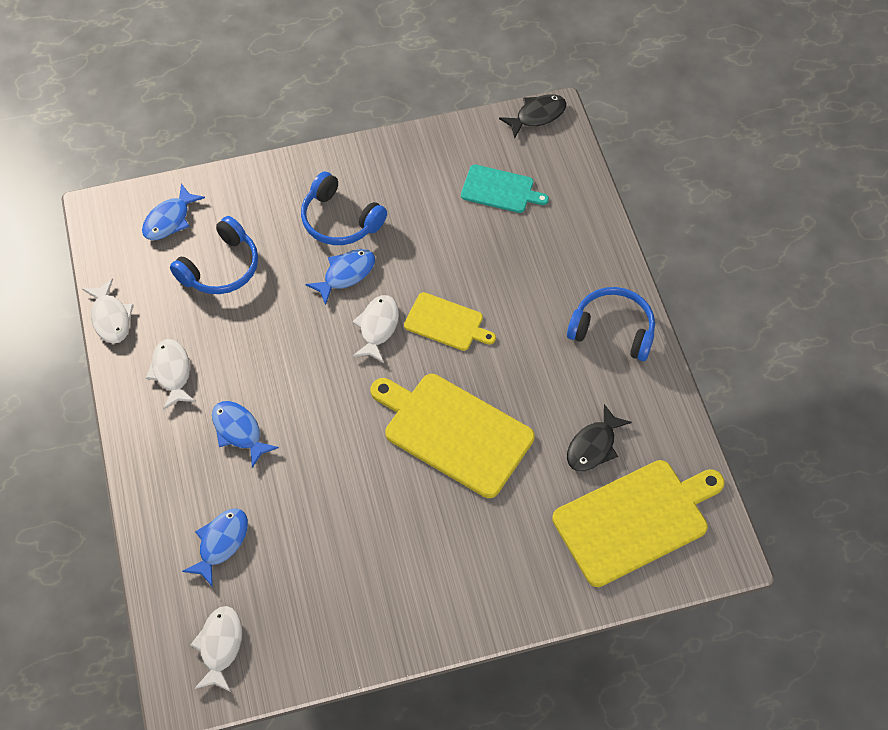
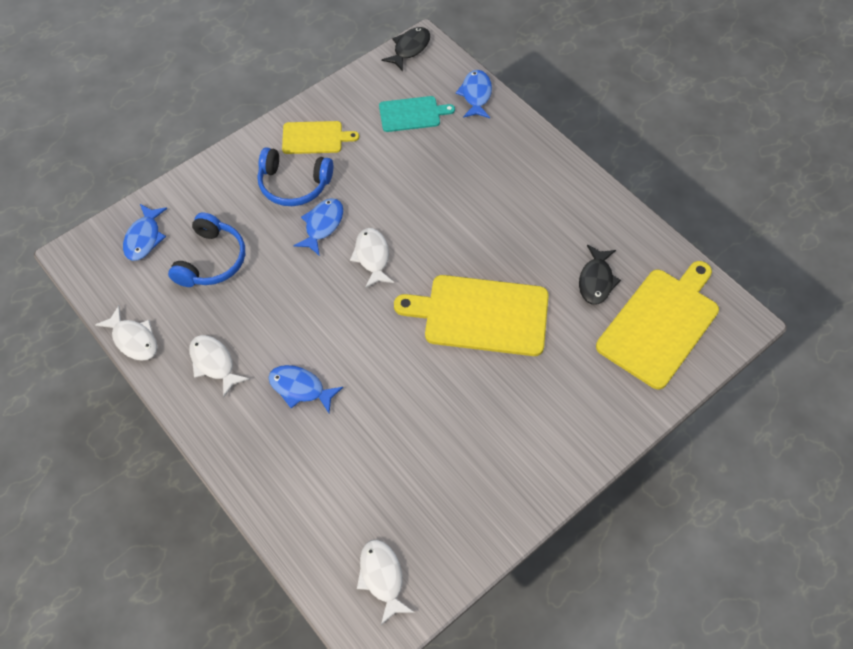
camera: 25 degrees left, 0 degrees up
blue fish [182,508,248,587] -> blue fish moved to [456,70,492,118]
yellow cutting board [404,292,496,351] -> yellow cutting board moved to [282,121,359,154]
blue headphones [567,287,655,361] -> none

